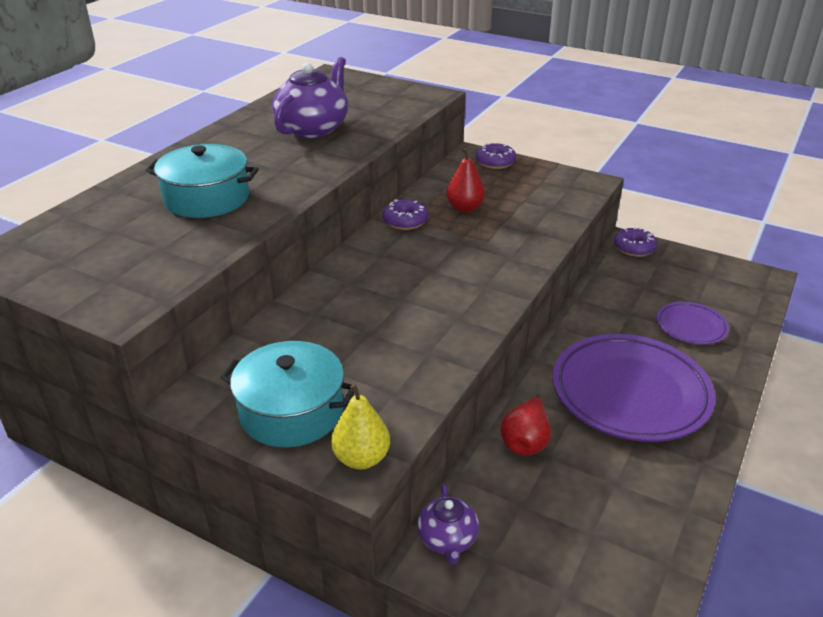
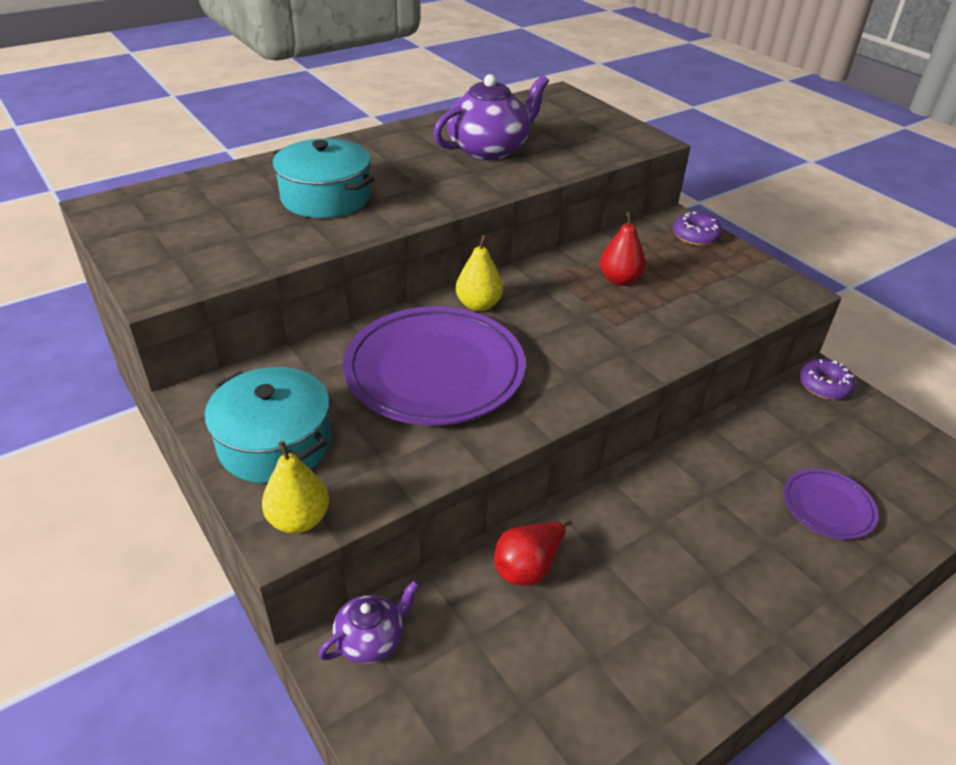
camera: 25 degrees right, 5 degrees up
purple donut [383,199,428,230] -> none
purple teapot [417,483,479,565] -> purple teapot turned 150 degrees counterclockwise [318,581,419,664]
purple plate [552,334,716,442] -> purple plate moved to [343,306,526,425]
none -> yellow pear [456,235,503,311]

